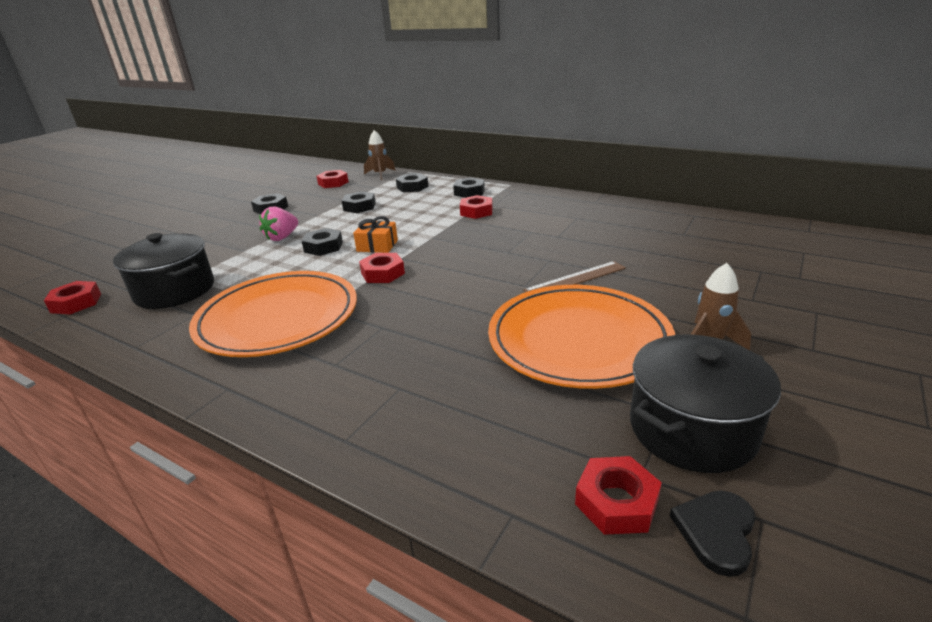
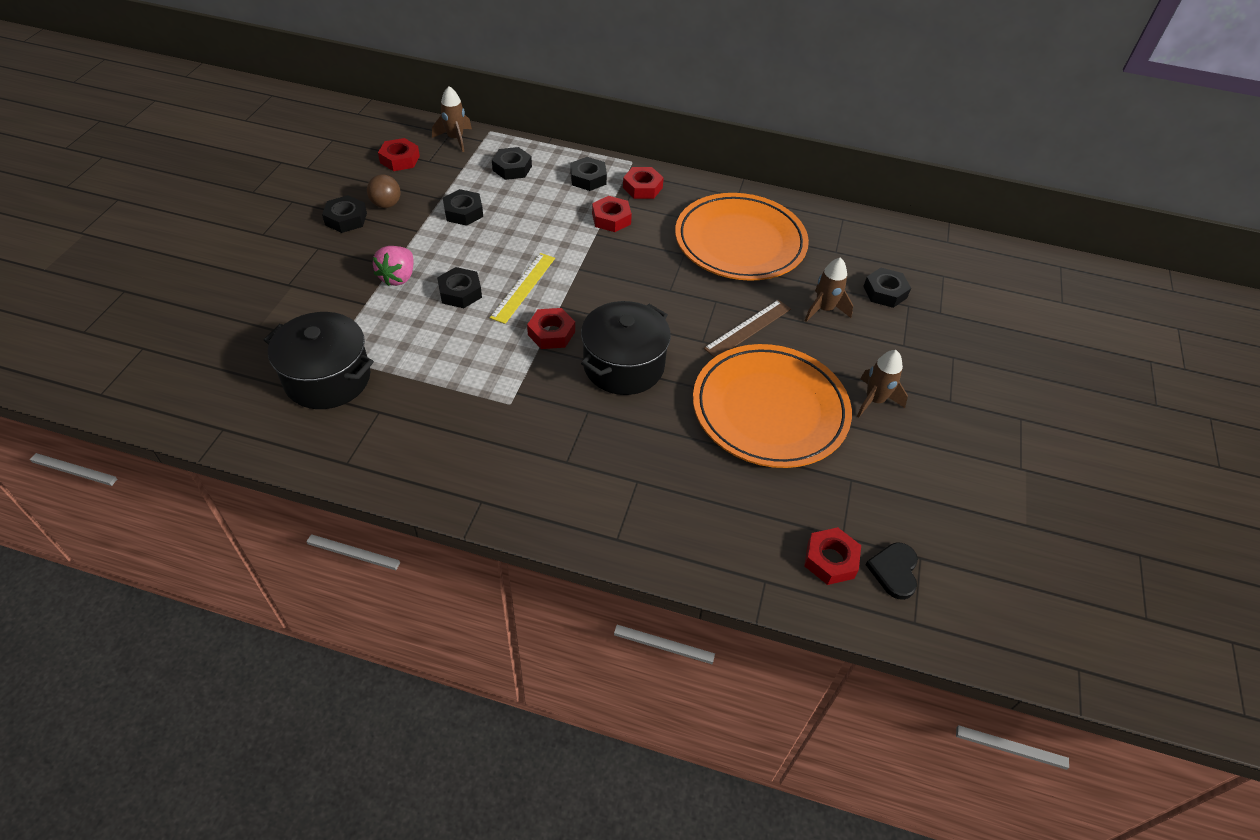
camera: 20 degrees left, 20 degrees up
red nut [44,281,101,314] -> red nut moved to [623,167,664,199]
orange plate [189,271,357,357] -> orange plate moved to [675,193,809,281]
orange gift [353,216,398,253] -> yellow ruler [490,253,555,324]
black pot [630,334,781,473] -> black pot moved to [581,301,671,395]
none -> brown ball [367,174,401,208]
none -> brown rocket [805,257,853,322]
none -> black nut [863,268,911,308]

